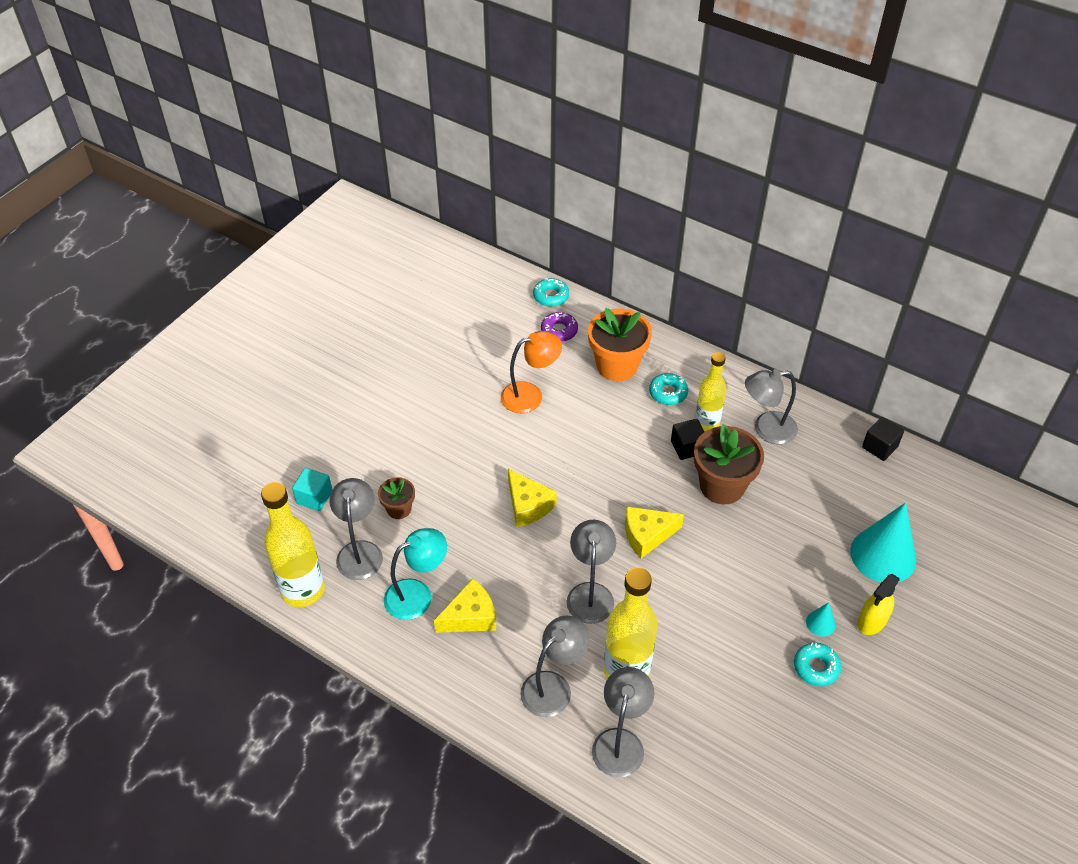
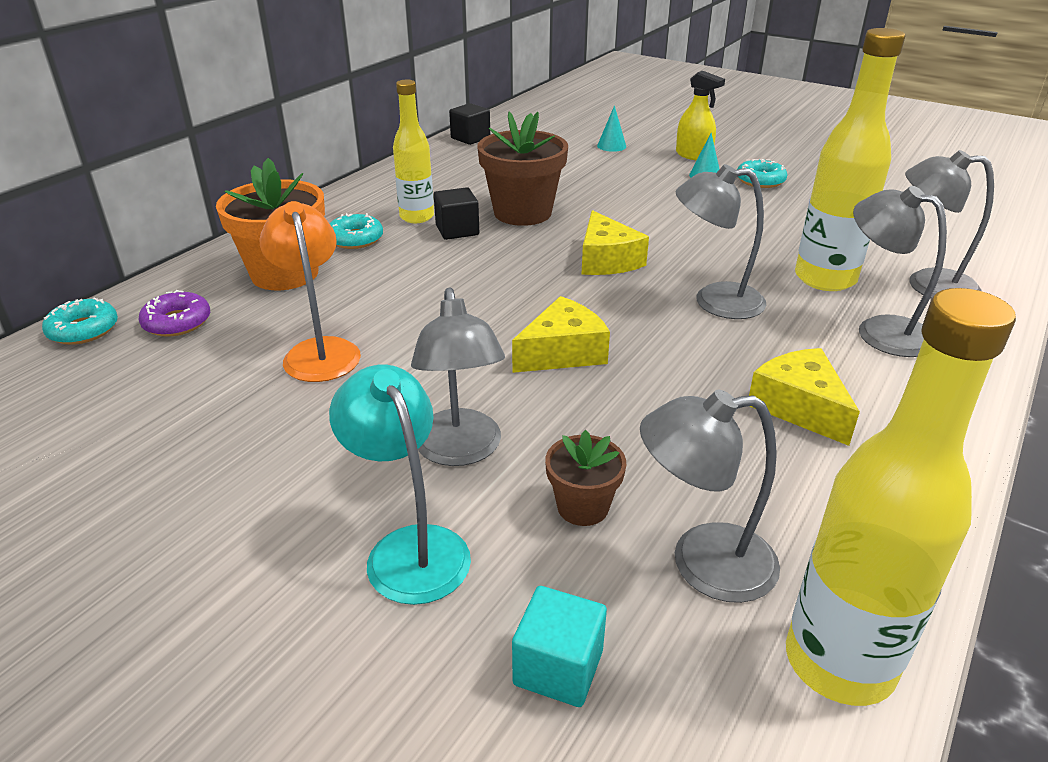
camera: 90 degrees left, 15 degrees down
turquoise lamp [384,528,447,620] -> turquoise lamp moved to [329,365,471,605]
grey lamp [745,369,798,444] -> grey lamp moved to [411,287,505,466]
turquoise cone [850,503,916,583] -> turquoise cone [597,105,626,152], size x0.43

